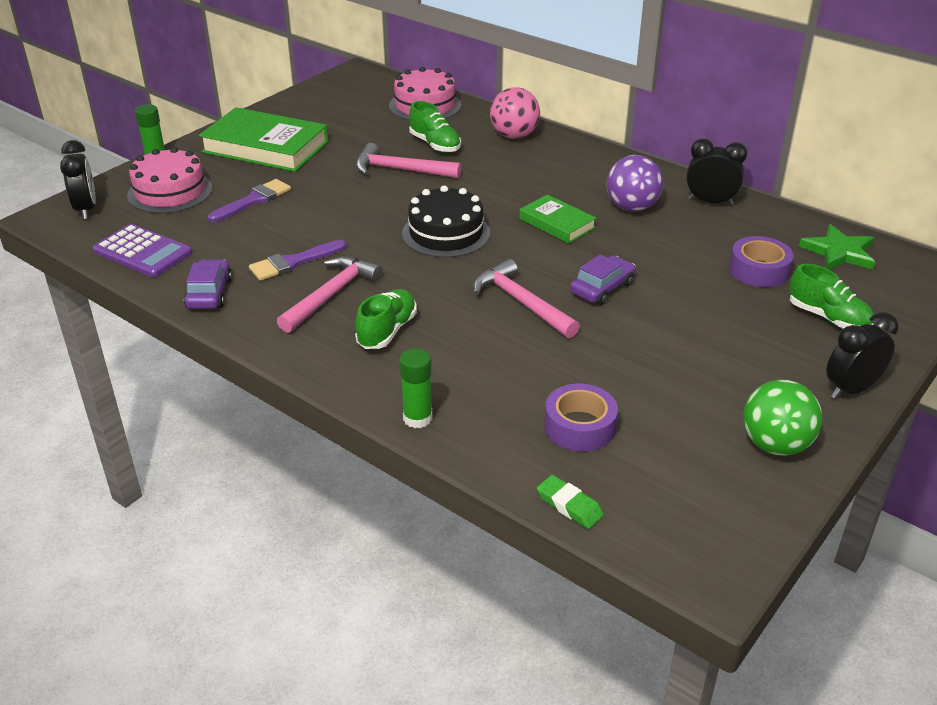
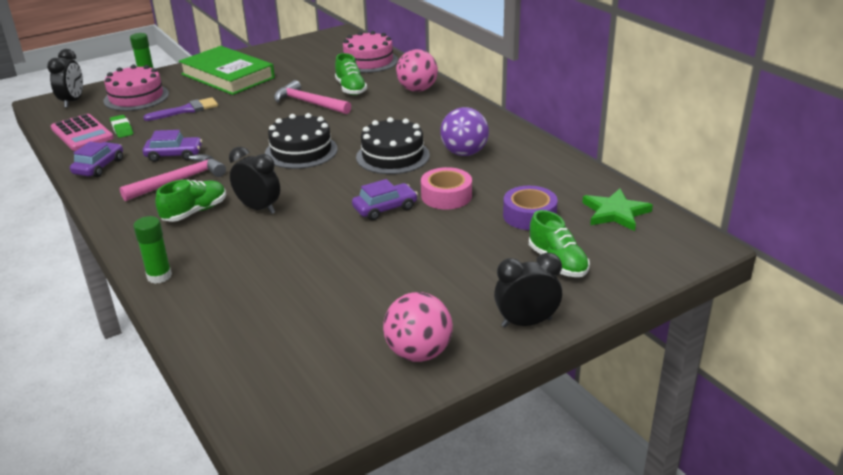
camera: 20 degrees right, 5 degrees down
purple calculator [93,224,192,277] -> pink calculator [51,114,114,151]
purple brush [249,240,347,281] -> purple car [143,130,202,162]
pink hammer [473,259,580,338] -> none
green book [519,194,596,244] -> black cake [356,117,430,174]
green eraser [537,475,604,529] -> green eraser moved to [110,115,133,138]
purple tape [544,384,618,451] -> none
black clock [686,139,747,205] -> black clock moved to [229,147,280,214]
green ball [743,379,822,456] -> pink ball [383,292,453,362]
none -> pink tape [421,167,472,209]

